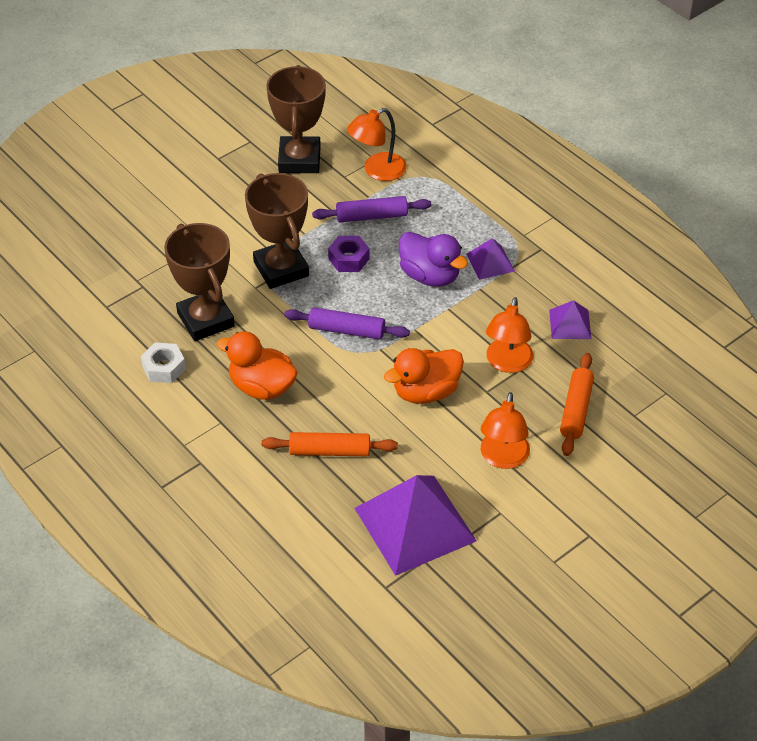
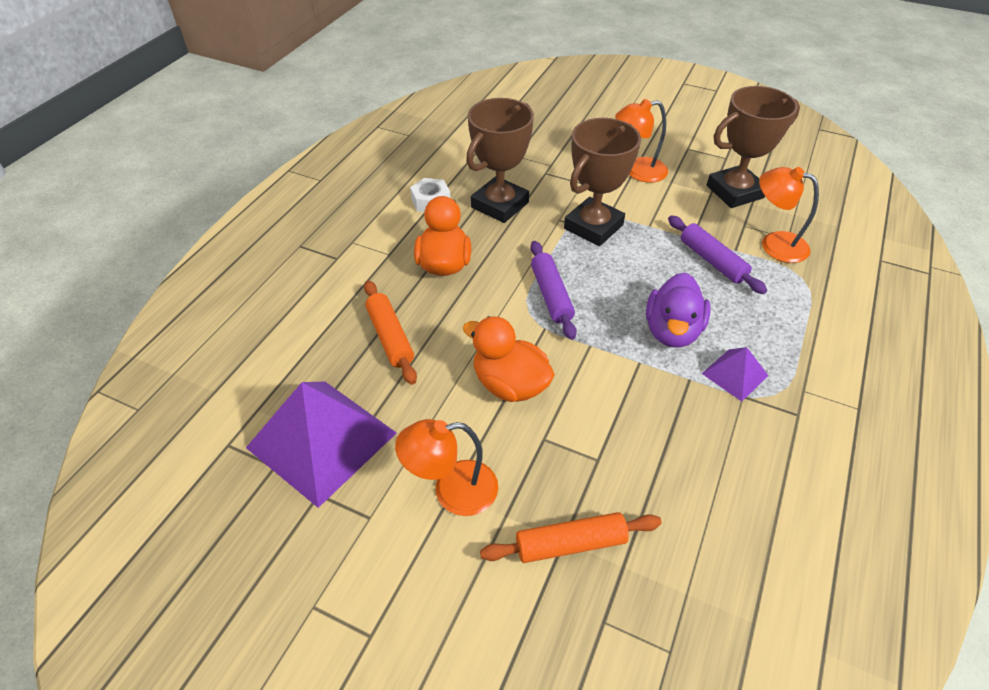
camera: 65 degrees right, 0 degrees up
purple nut [328,236,370,272] -> none
orange lamp [486,297,534,373] -> orange lamp moved to [615,99,668,183]
purple pyramid [549,300,591,339] -> none

